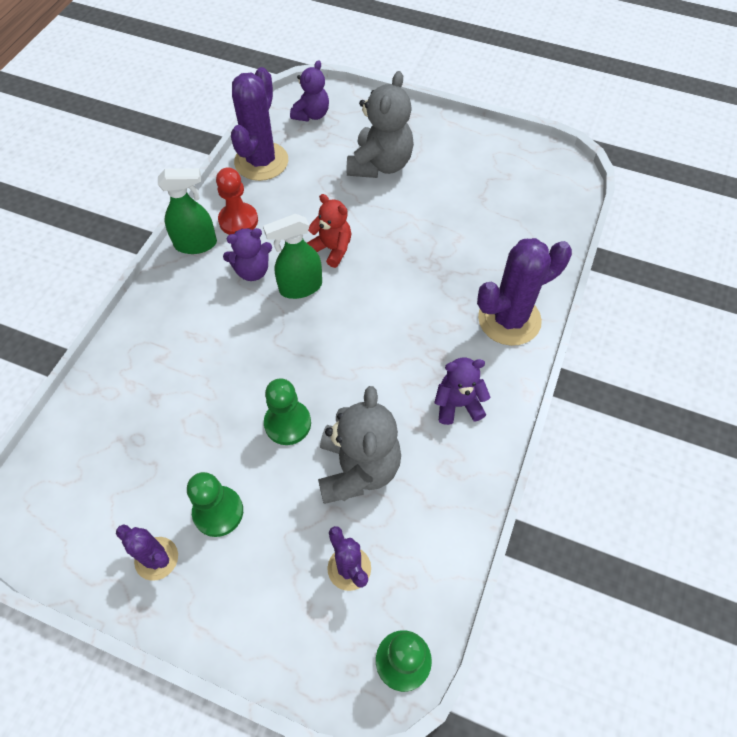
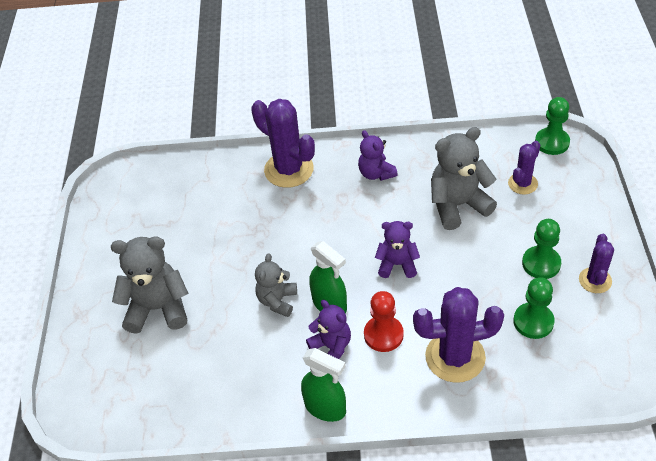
camera: 110 degrees left, 10 degrees down
green spray bottle [158,168,217,254] -> green spray bottle turned 150 degrees clockwise [301,348,346,422]
red pawn [216,168,258,235] -> red pawn moved to [364,291,404,352]
purple cactus [231,67,288,181] -> purple cactus moved to [413,287,504,383]
green pawn [264,378,311,445] -> green pawn moved to [513,277,555,339]
purple teddy bear [290,60,329,122] -> purple teddy bear moved to [375,221,420,278]
red teddy bear [307,194,351,268] -> grey teddy bear [255,253,297,317]

